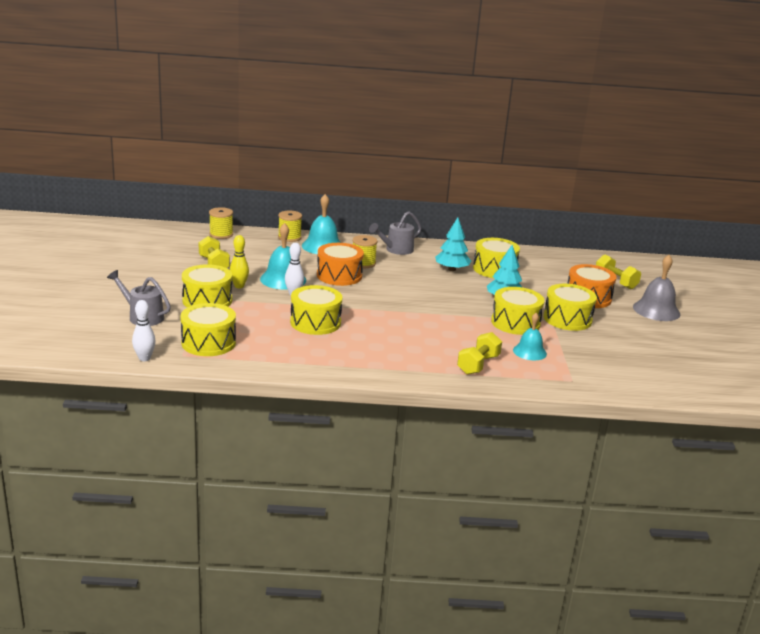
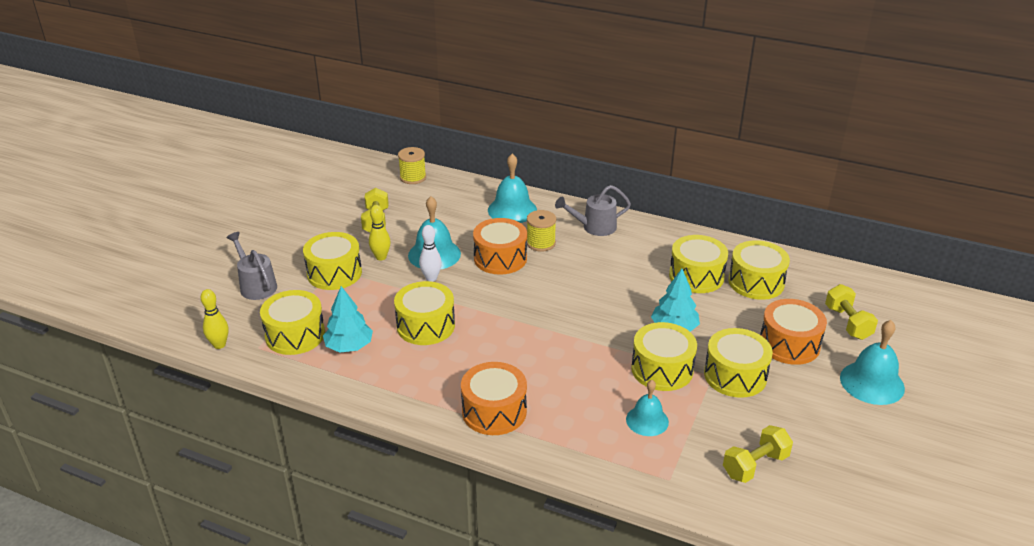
camera: 25 degrees right, 10 degrees up
white bowling pin [132,300,156,361] -> yellow bowling pin [201,289,229,349]
yellow spool [278,211,302,242] -> none
turquoise tree [435,217,471,271] -> turquoise tree moved to [323,286,373,353]
yellow dumbbell [457,332,502,375] -> yellow dumbbell moved to [723,425,793,483]
grey bell [633,255,680,321] -> turquoise bell [840,320,905,405]
none -> orange drum [461,362,527,435]
none -> yellow drum [728,240,790,300]

